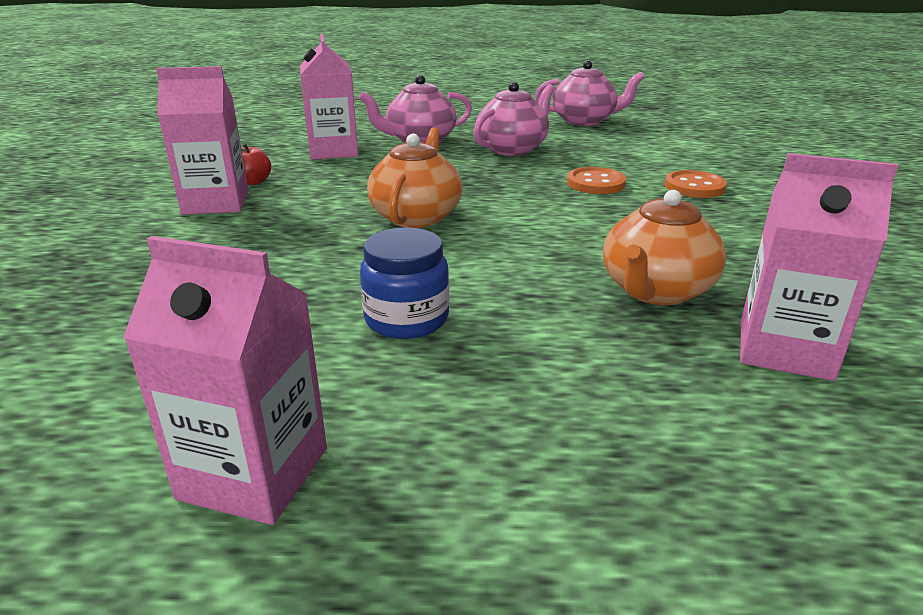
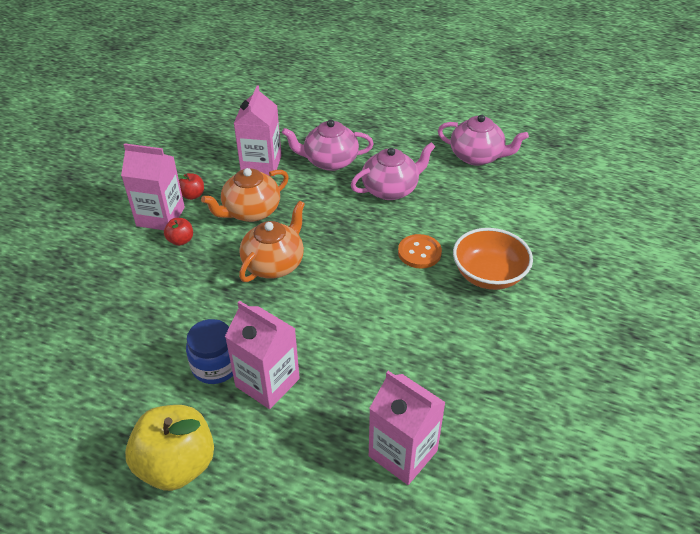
camera: 20 degrees right, 15 degrees up
pink carton [123,236,327,525] -> pink carton moved to [225,300,300,409]
orange teapot [603,190,726,305] -> orange teapot moved to [201,168,289,222]
orange button [665,170,727,198] -> orange bowl [453,228,533,290]
none -> yellow apple [125,405,214,491]
none -> red apple [164,218,193,246]

